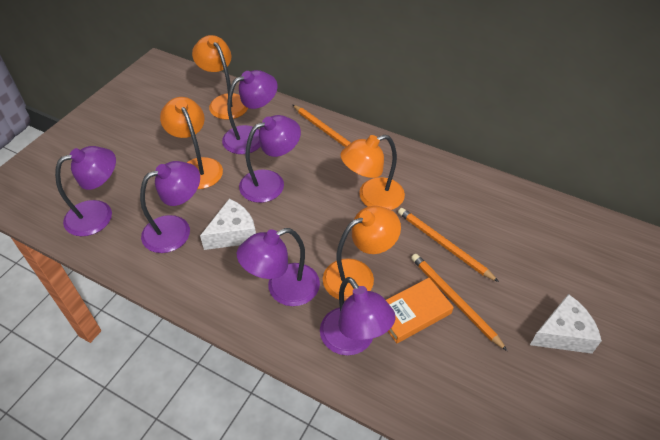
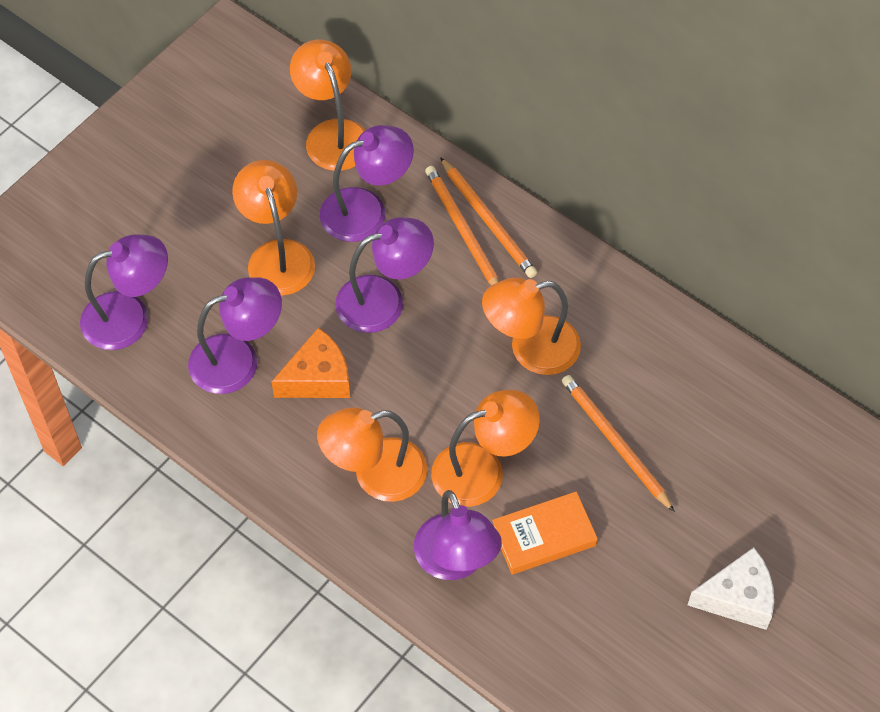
camera: 10 degrees right, 10 degrees up
white cheese [200,199,256,250] -> orange cheese [272,327,350,398]
purple lamp [236,228,320,306] -> orange lamp [317,408,427,502]
orange pencil [411,254,507,351] -> orange pencil moved to [425,166,499,285]

